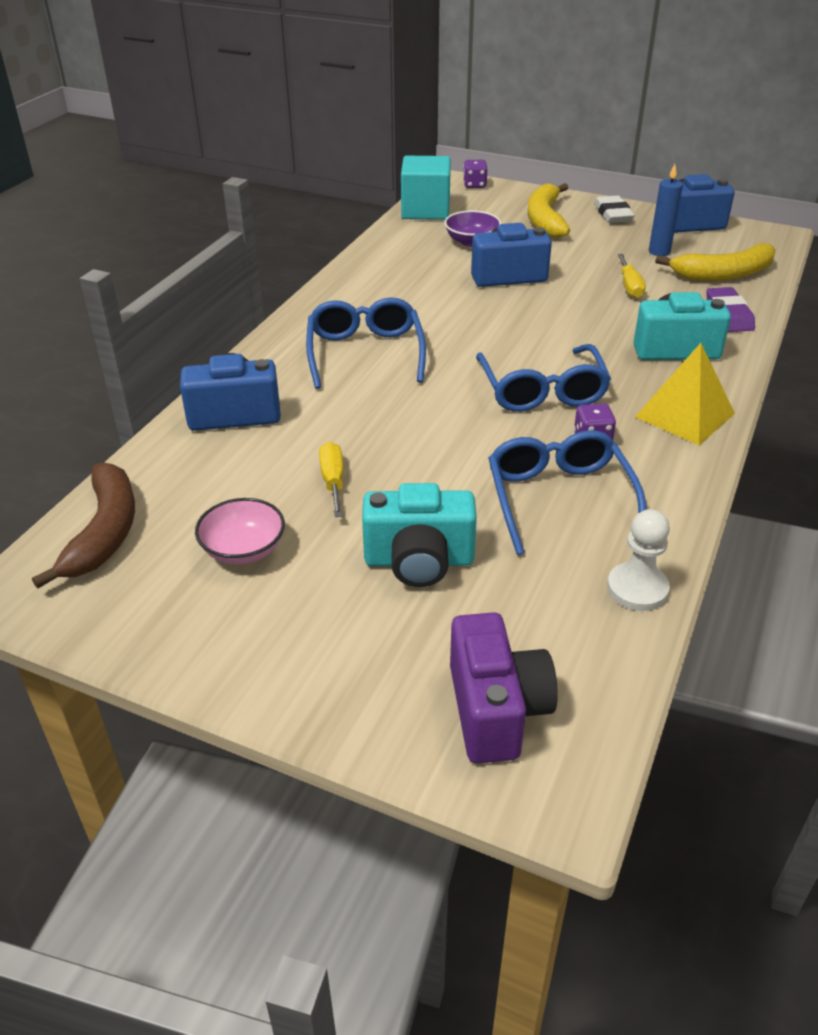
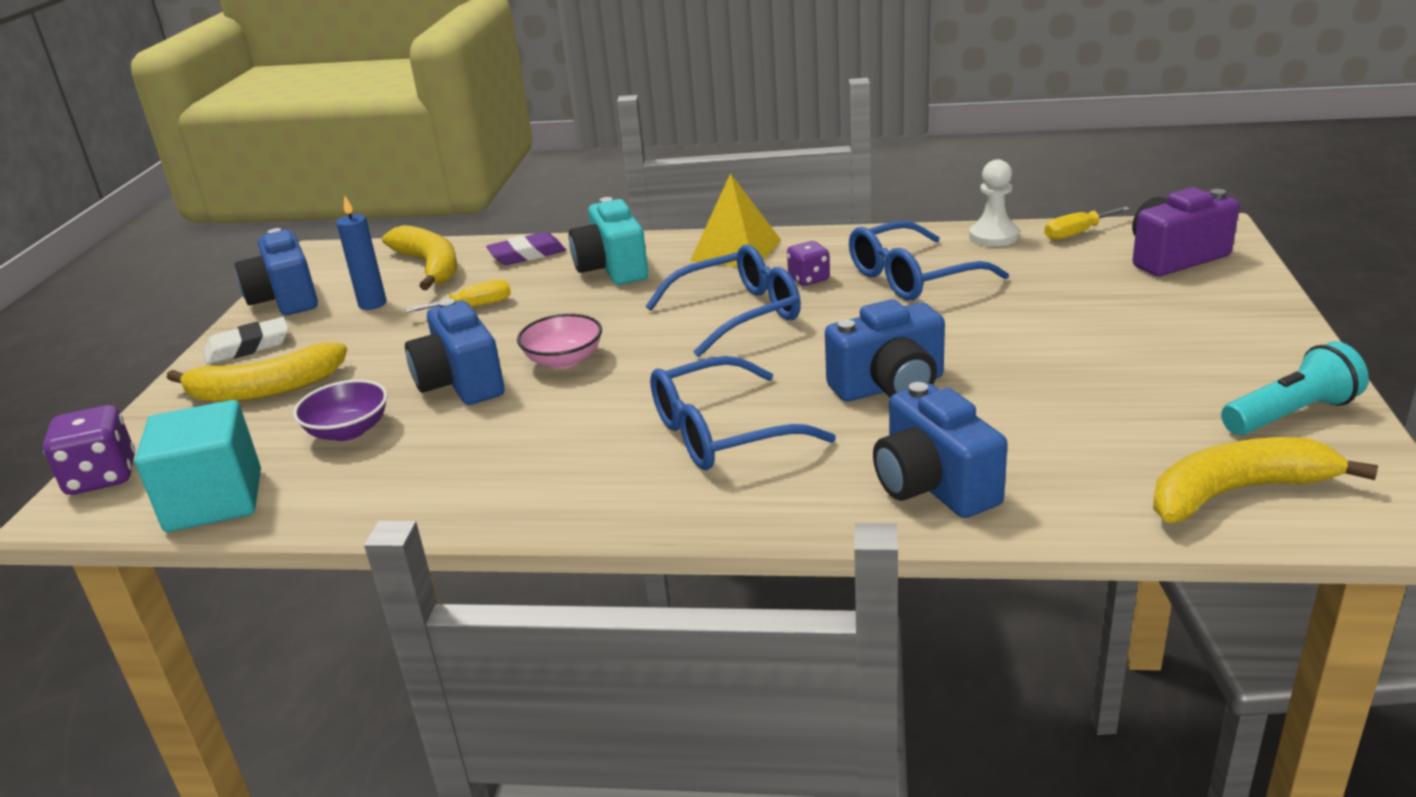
camera: 105 degrees left, 10 degrees down
brown banana [32,462,135,589] -> yellow banana [1153,437,1378,523]
pink bowl [195,498,285,565] -> pink bowl moved to [517,314,602,369]
yellow screwdriver [319,442,344,517] -> yellow screwdriver moved to [1044,207,1130,240]
turquoise camera [362,483,477,587] -> none
purple dice [463,160,488,188] -> purple dice [43,405,135,495], size x1.55
none -> blue camera [825,299,945,402]
none -> turquoise flashlight [1221,341,1369,435]

